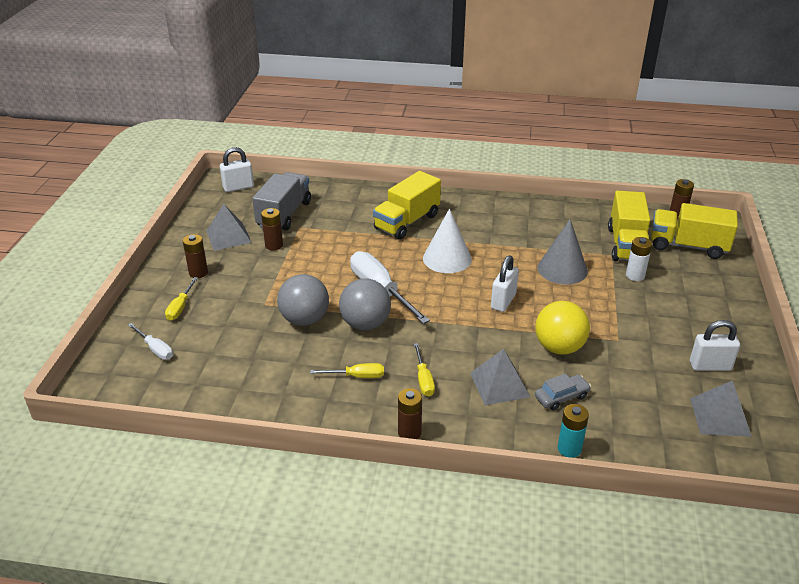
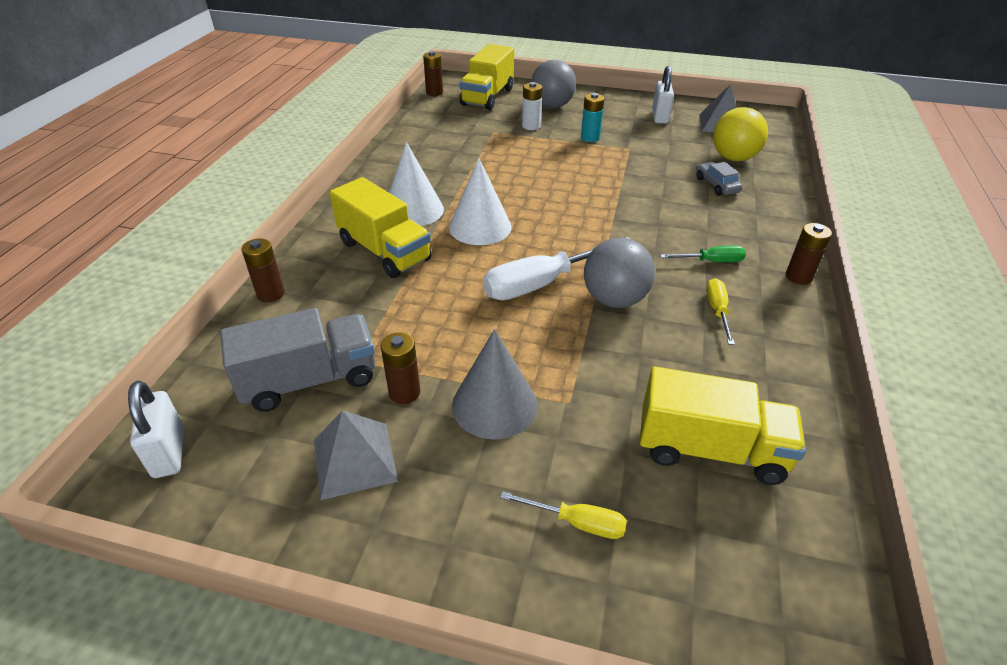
camera: 85 degrees left, 5 degrees up
white screwdriver [128,323,173,360] -> none
brown battery [183,234,208,278] -> brown battery moved to [242,238,285,302]
grey truck [252,172,311,231] -> grey truck turned 135 degrees clockwise [220,308,375,412]
grey ball [277,274,329,326] -> grey ball moved to [531,60,576,108]
yellow screwdriver [414,343,435,396] -> green screwdriver [660,246,746,262]
grey pyramid [470,349,530,405] -> none
white padlock [491,256,519,312] -> none
yellow ball [535,301,590,354] -> yellow ball moved to [713,107,768,161]
grey cone [537,219,588,284] -> grey cone moved to [452,329,538,440]
turquoise battery [558,404,589,458] -> turquoise battery moved to [581,93,604,142]
yellow truck [608,191,650,261] -> yellow truck moved to [640,367,806,485]
none -> white cone [389,142,444,226]

